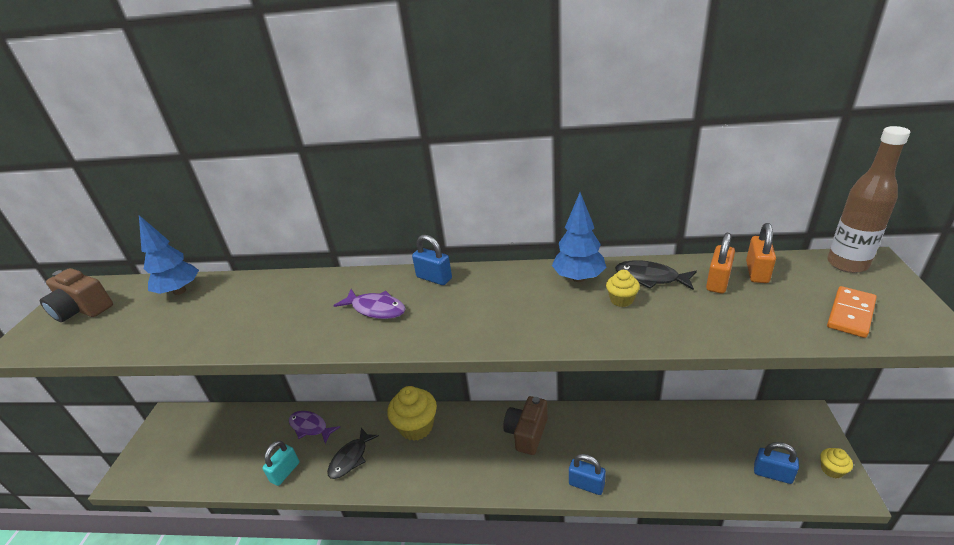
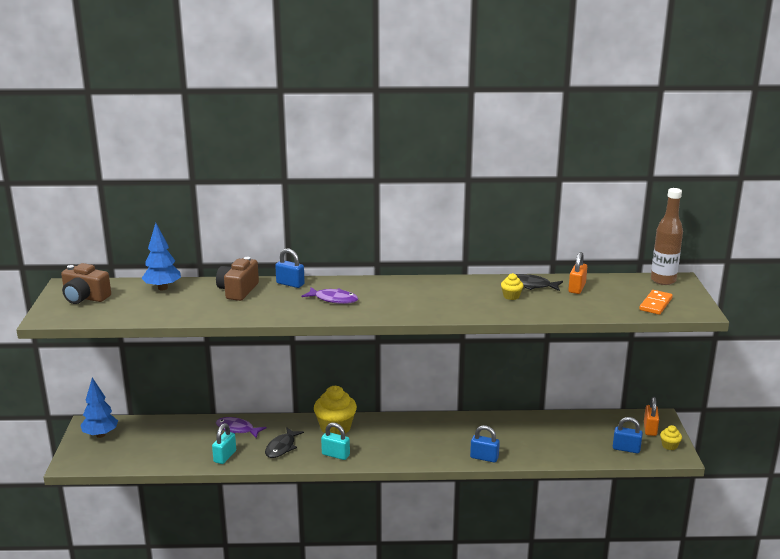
camera: 10 degrees left, 10 degrees down
blue padlock [412,235,452,285] -> blue padlock moved to [275,248,305,288]
brown camera [503,396,548,455] -> brown camera moved to [216,257,259,301]
blue tree [552,192,607,282] -> blue tree moved to [80,378,118,438]
orange padlock [746,223,776,283] -> orange padlock moved to [644,397,659,436]
none -> turquoise padlock [321,423,350,460]

